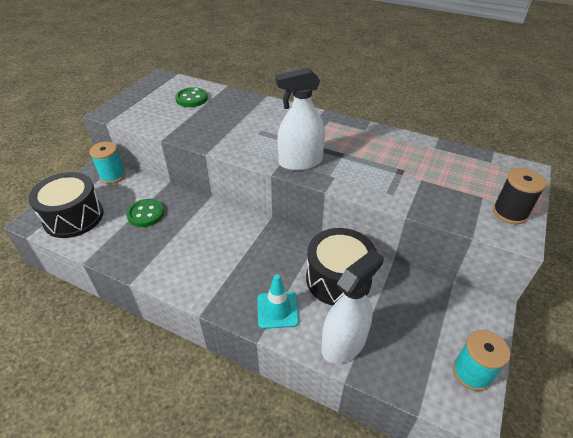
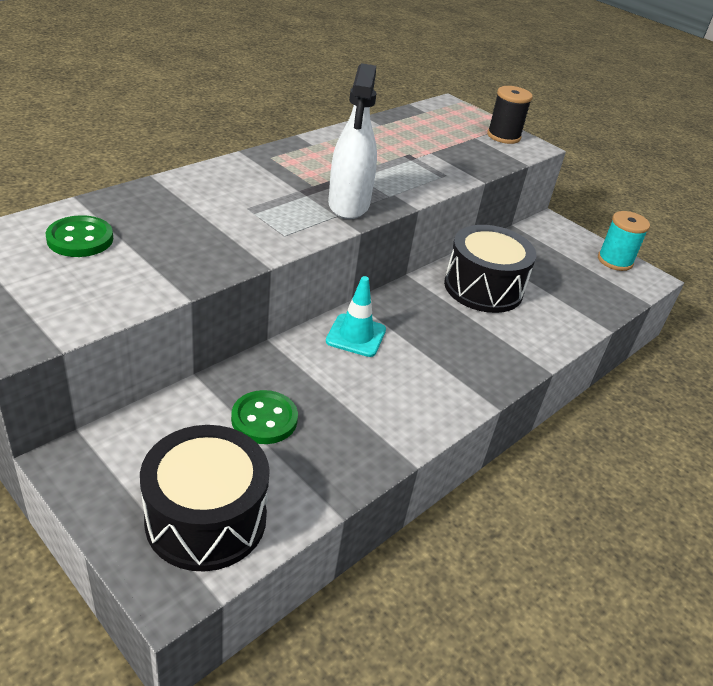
camera: 75 degrees left, 5 degrees down
turquoise spool [89,142,126,184] -> none
turquoise traffic cone [257,274,299,329] -> turquoise traffic cone moved to [326,276,386,357]
white spray bottle [321,249,383,364] -> none

